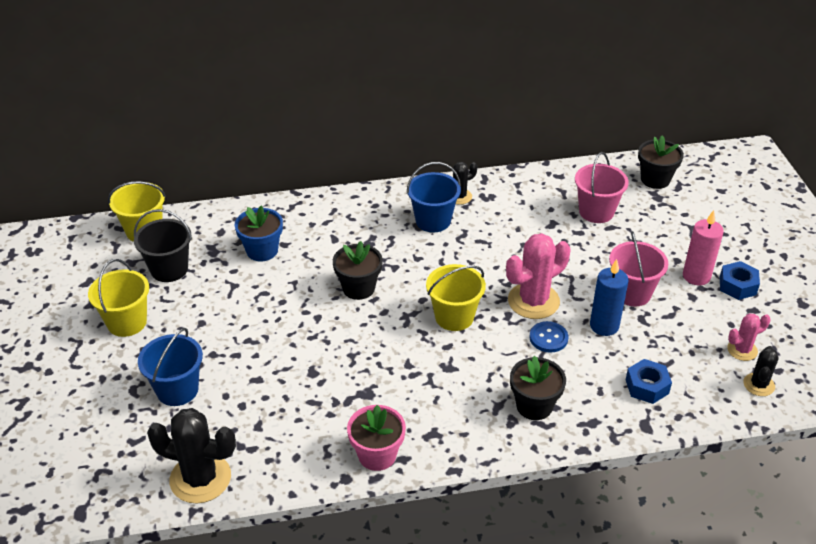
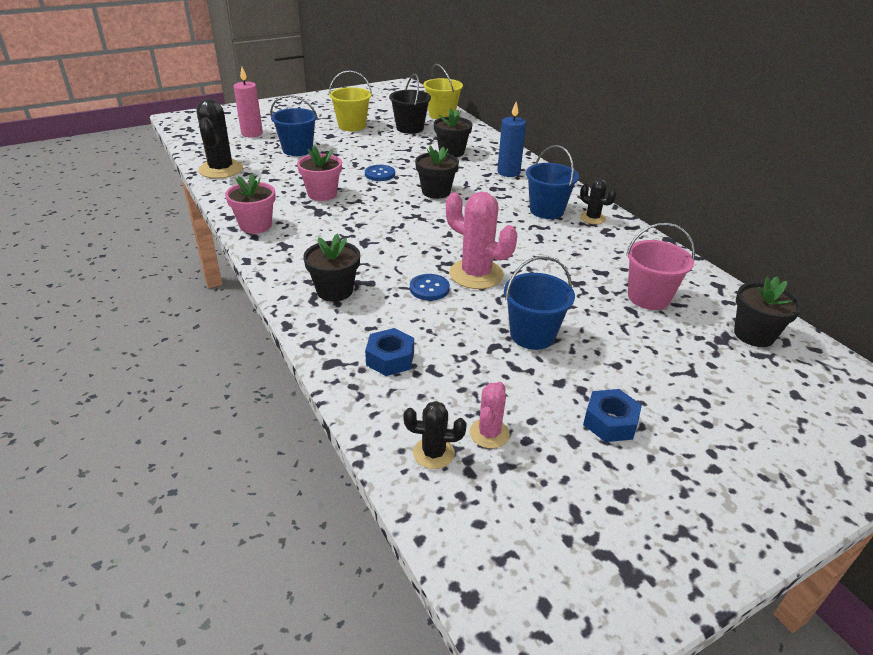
camera: 70 degrees right, 5 degrees down
blue flower pot [235,206,283,261] -> black flower pot [434,109,472,157]
yellow bucket [426,264,486,331] -> none
blue candle [590,259,629,336] -> blue candle moved to [497,102,526,177]
pink bucket [609,231,668,306] -> blue bucket [504,256,575,350]
pink candle [683,210,724,285] -> pink candle moved to [233,67,263,137]
pink cactus [727,314,771,361] -> pink cactus turned 60 degrees clockwise [469,382,510,448]
none -> pink flower pot [297,146,342,201]
none -> blue button [365,165,395,181]

